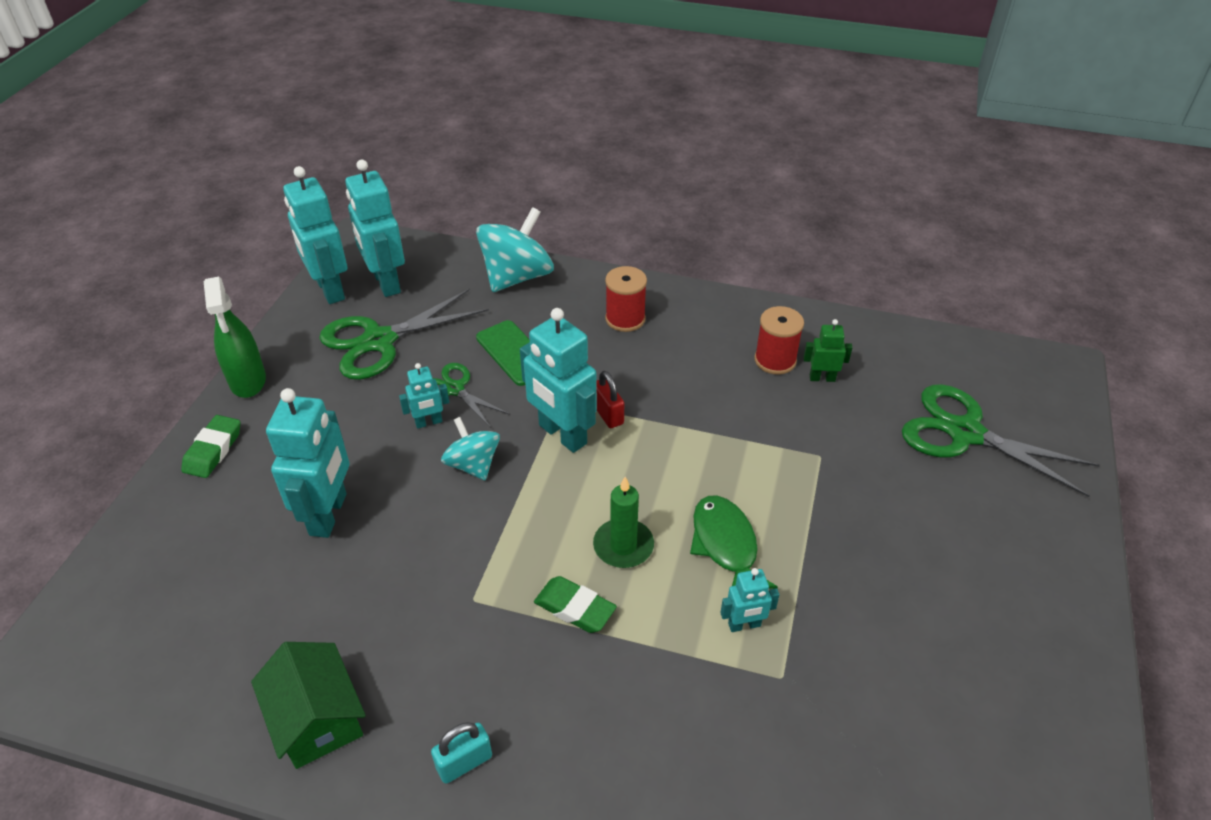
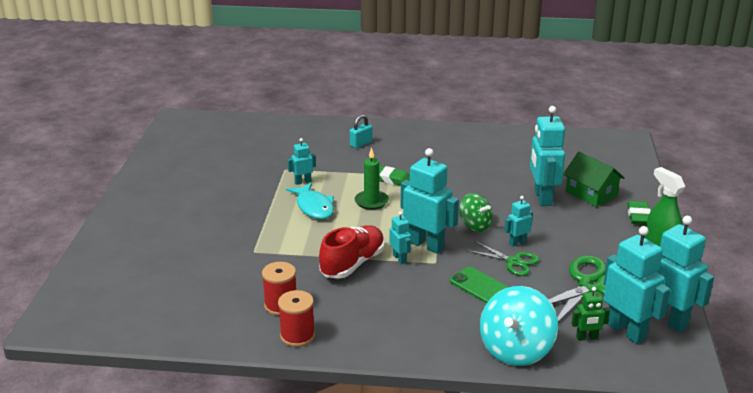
camera: 170 degrees right, 15 degrees down
green house [251,642,366,769] -> green house moved to [563,152,624,207]
turquoise padlock [431,722,492,784] -> turquoise padlock moved to [350,115,372,148]
turquoise spinning top [441,417,500,480] -> green spinning top [460,193,493,232]
red padlock [597,371,624,428] -> turquoise robot [389,211,411,264]
red spool [605,266,647,332] -> red spool moved to [278,290,315,347]
green fish [690,496,778,589] -> turquoise fish [286,182,334,219]
green robot [803,319,853,382] -> green robot moved to [571,287,610,341]
green scissors [902,384,1100,497] -> none
none -> red shoe [319,225,385,279]

